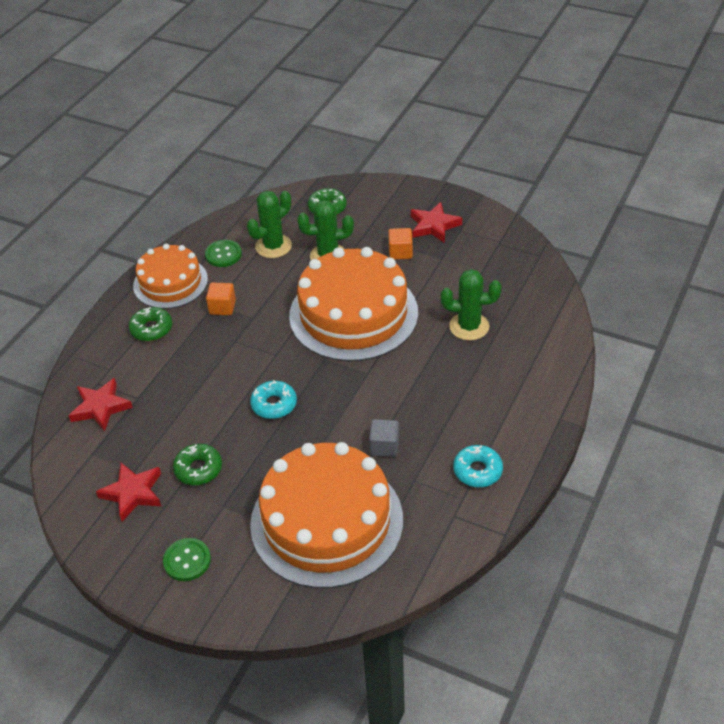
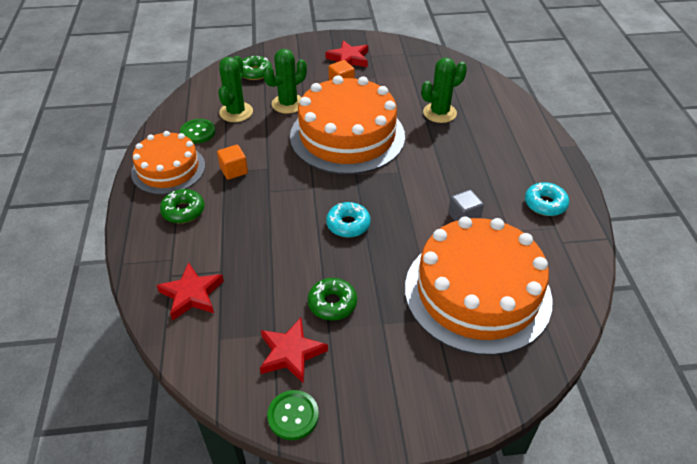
camera: 35 degrees left, 0 degrees up
green button [163,538,211,581] -> green button moved to [267,390,319,440]

